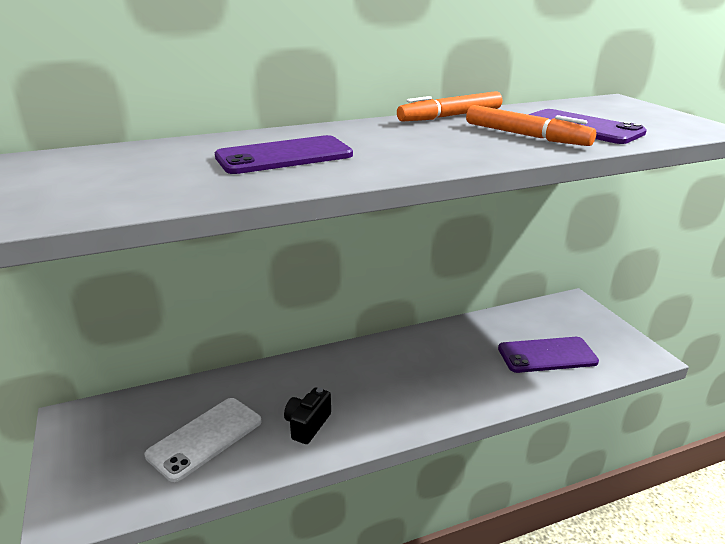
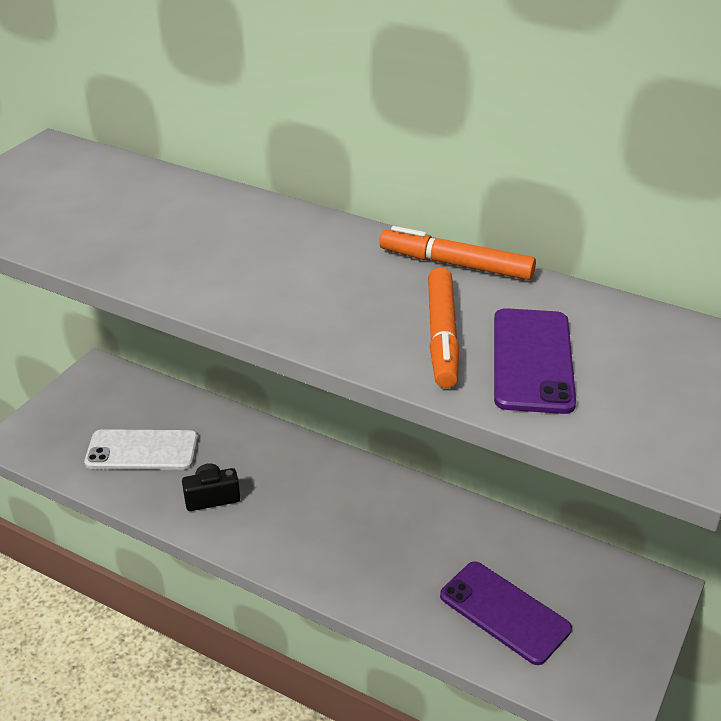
camera: 50 degrees right, 10 degrees up
purple phone [215,135,353,174] -> none

